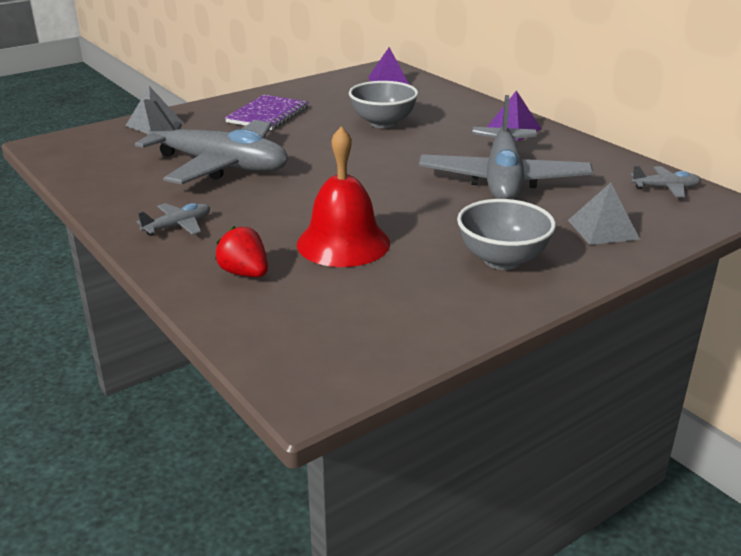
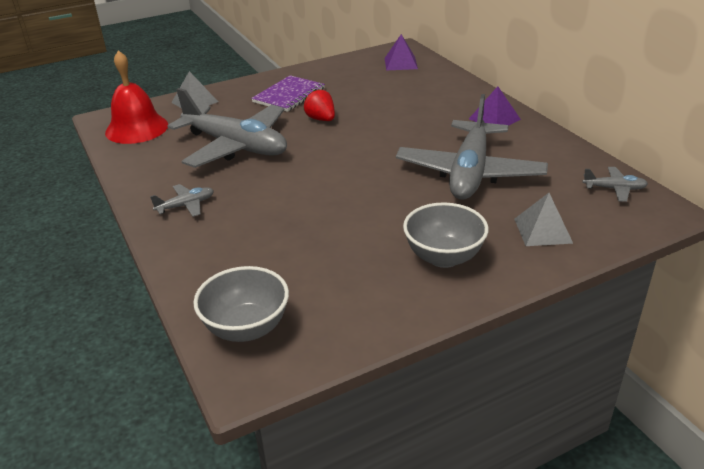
camera: 10 degrees right, 5 degrees up
red strawberry [215,226,268,277] -> red strawberry moved to [304,89,335,121]
red bell [297,126,390,267] -> red bell moved to [105,50,168,144]
grey bowl [349,81,418,128] -> grey bowl moved to [193,266,289,342]

